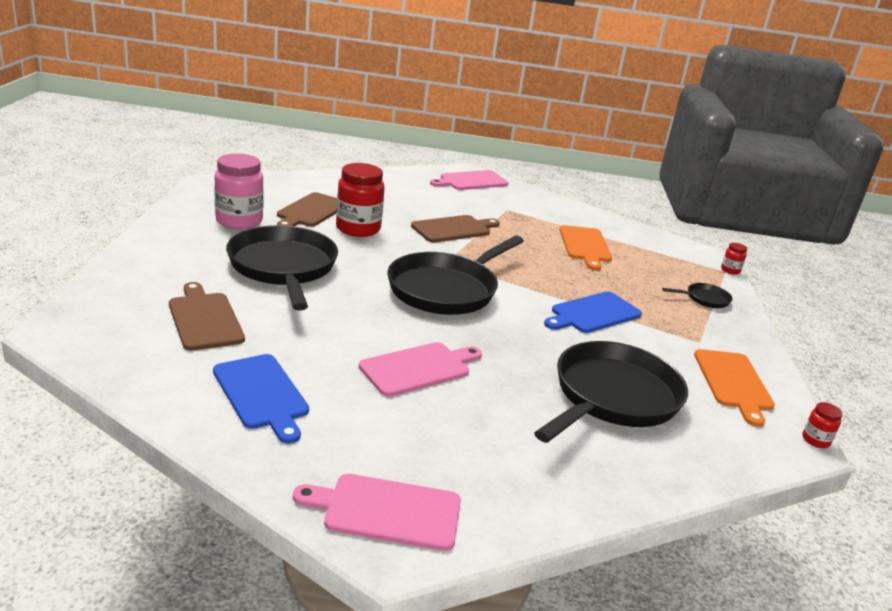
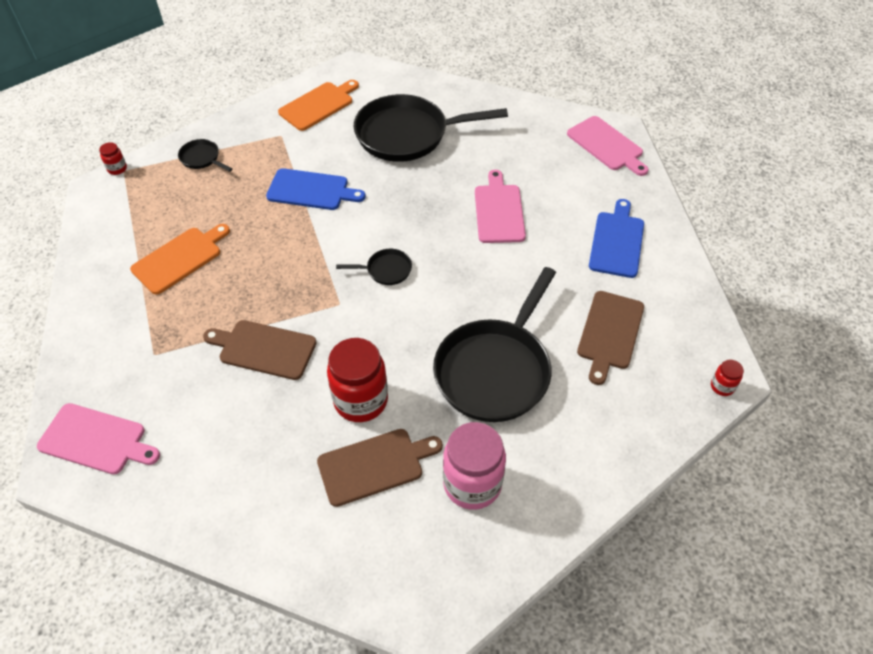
camera: 130 degrees left, 25 degrees up
pink cutting board [359,342,482,397] -> pink cutting board turned 75 degrees clockwise [475,170,526,243]
black pan [387,236,524,315] -> black pan [336,249,412,285], size x0.43
red jar [802,402,843,448] -> red jar moved to [711,360,744,396]

